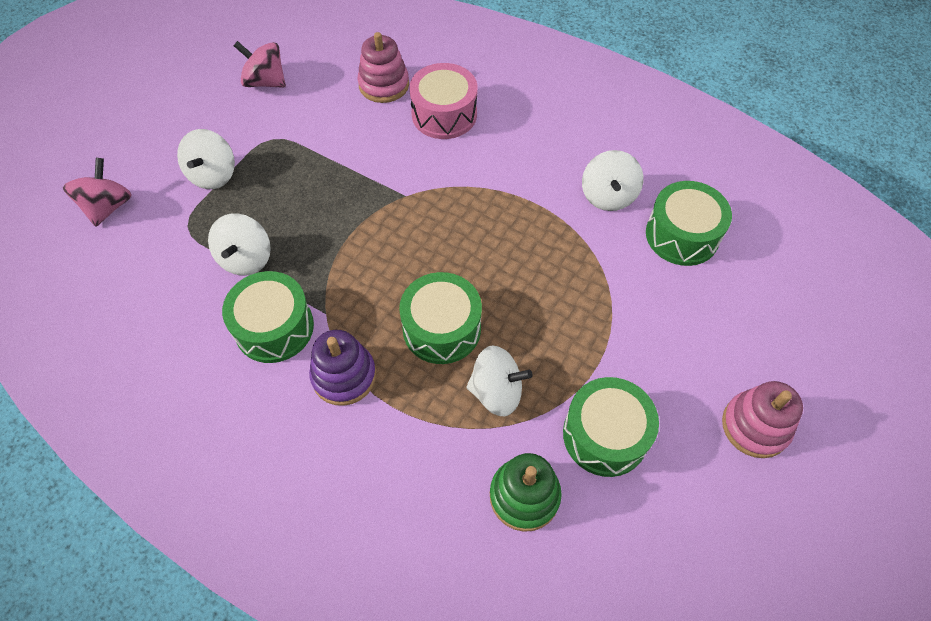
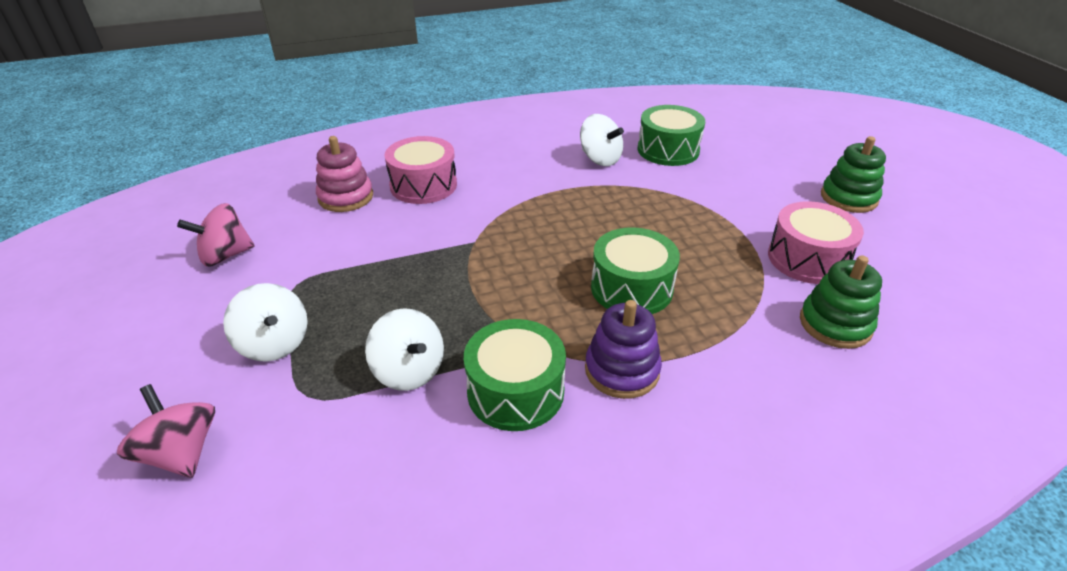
camera: 50 degrees left, 20 degrees down
white spinning top [466,345,533,416] -> none
green drum [563,377,659,477] -> pink drum [768,201,864,284]
pink stacking toy [722,381,803,458] -> green stacking toy [821,136,886,213]

